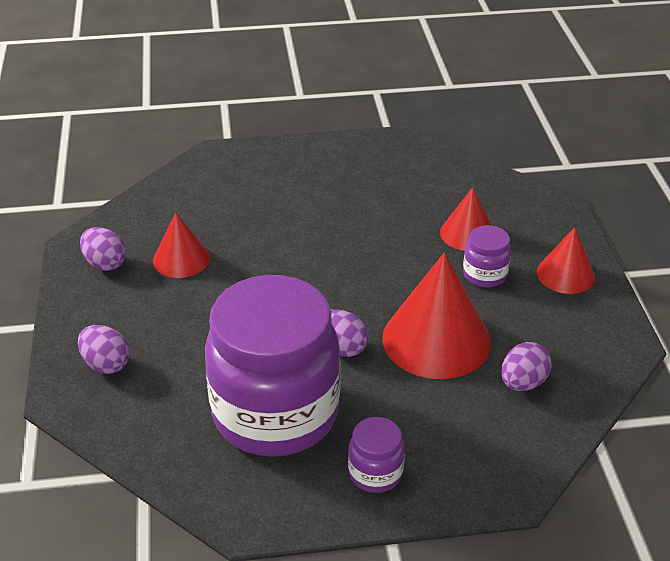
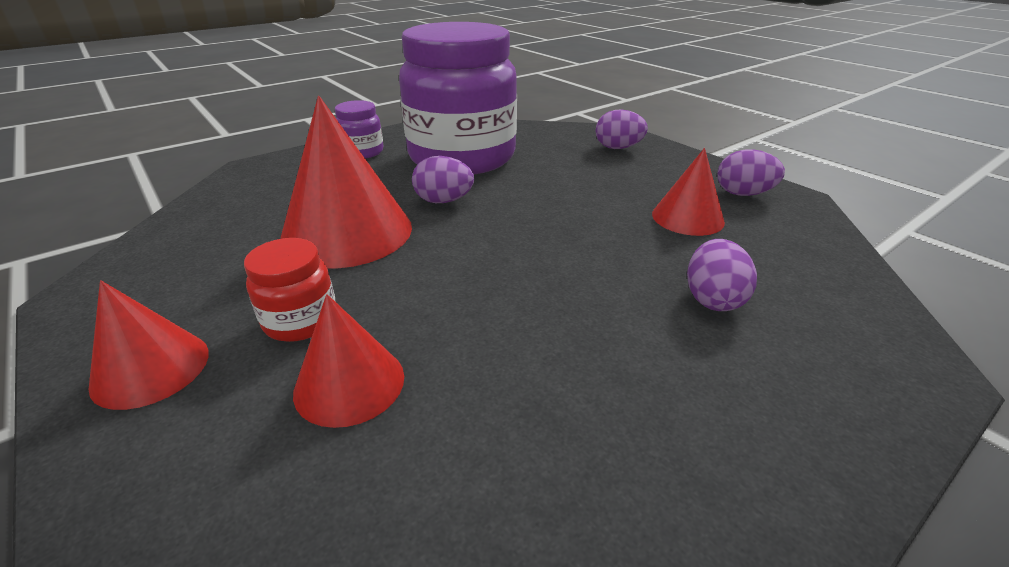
camera: 150 degrees right, 5 degrees down
purple jar [463,225,511,287] -> red jar [244,238,336,342]
purple egg [501,342,552,391] -> purple egg moved to [687,239,757,311]

